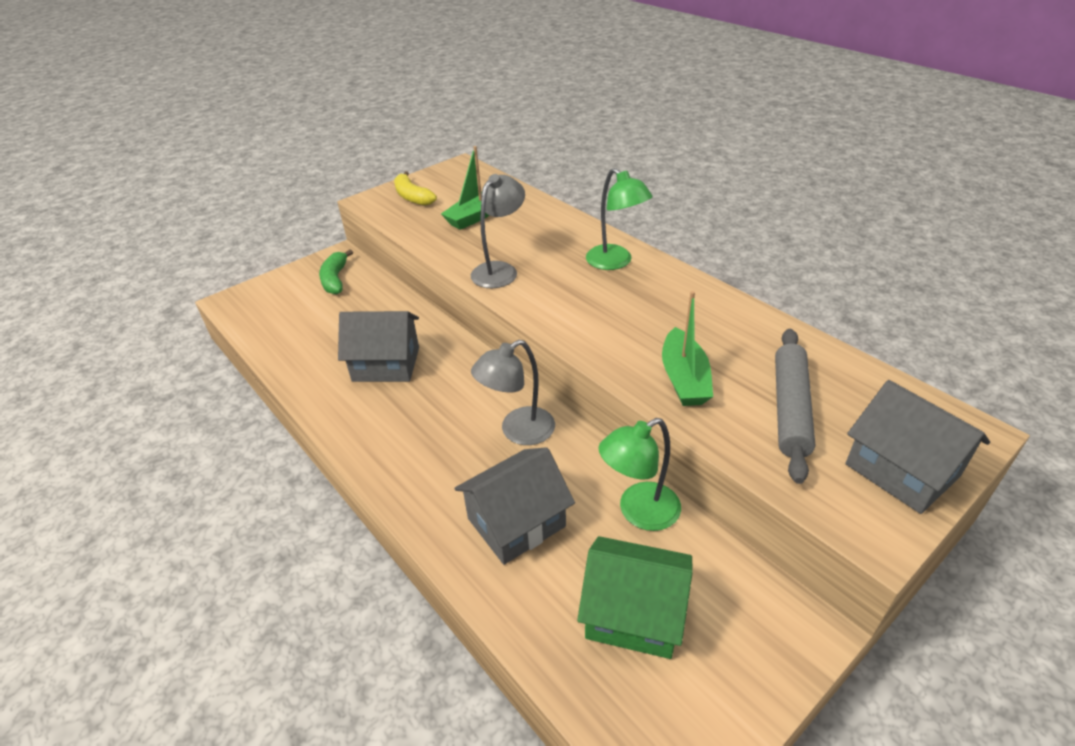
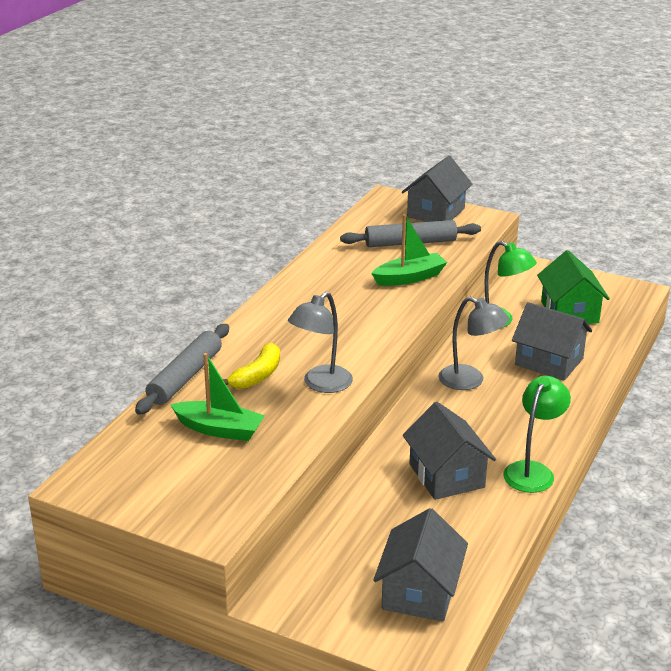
camera: 115 degrees left, 10 degrees down
green banana [319,249,353,295] -> none
yellow banana [394,171,437,206] -> yellow banana moved to [223,343,280,389]
grey lamp [471,174,525,288] -> grey lamp turned 60 degrees counterclockwise [288,292,353,393]
green lamp [586,168,653,270] -> green lamp moved to [503,376,571,493]
none -> grey rolling pin [135,324,229,415]
none -> grey house [373,508,468,622]

